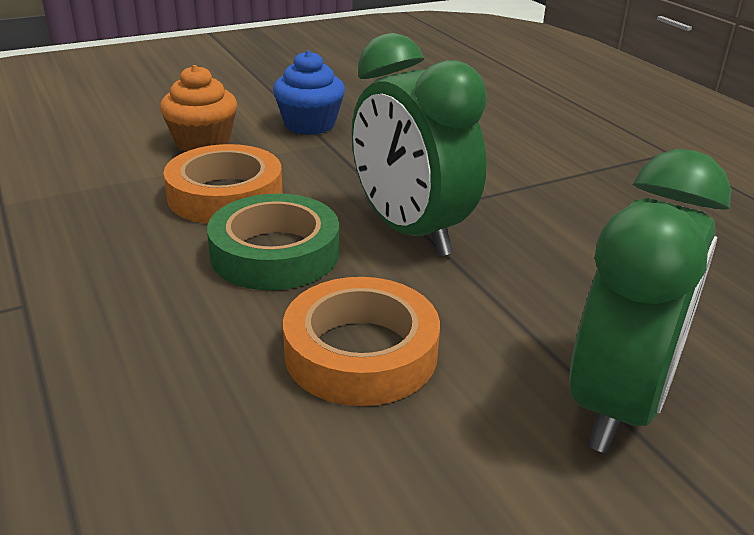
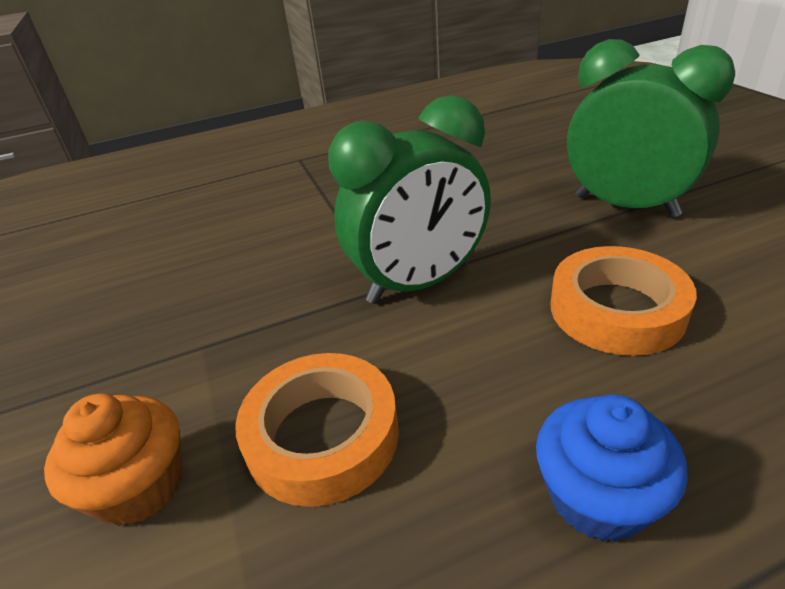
camera: 80 degrees left, 5 degrees up
green tape [207,194,339,290] -> none
blue cupcake [273,50,345,135] -> blue cupcake moved to [536,394,688,542]

